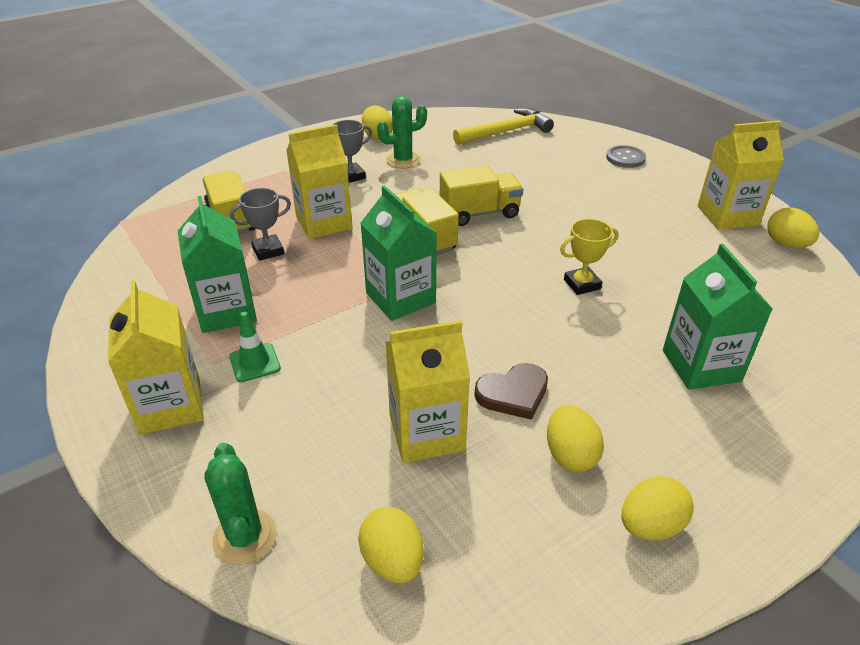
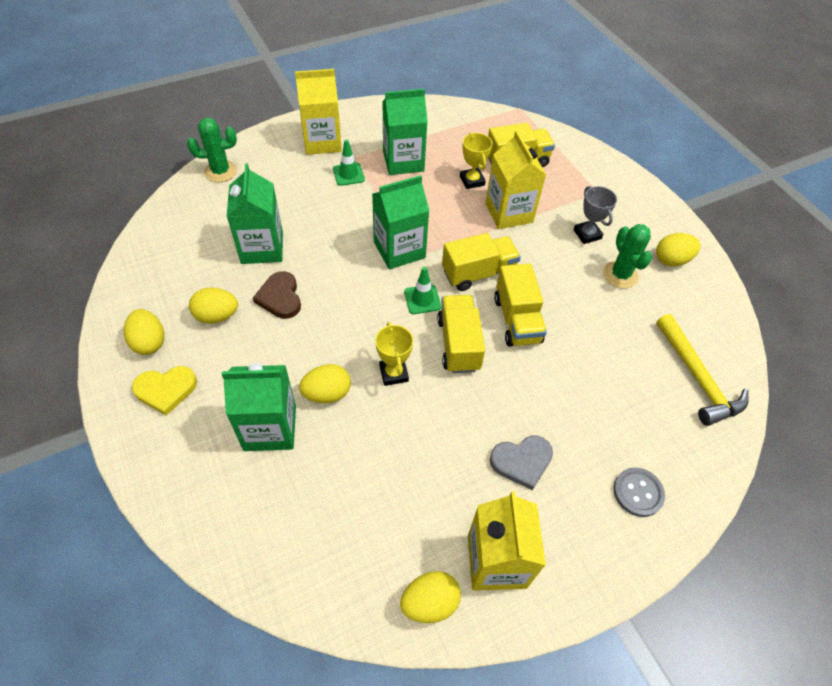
camera: 95 degrees right, 15 degrees up
grey trophy [230,188,291,261] -> yellow trophy [460,133,493,189]
yellow egg [358,507,424,584] -> yellow egg moved to [299,364,351,403]
yellow carton [385,320,470,463] -> green carton [227,164,283,264]
none -> yellow heart [132,366,197,415]
none -> green traffic cone [404,267,441,314]
none -> yellow truck [437,295,485,373]
none -> grey heart [490,436,553,490]

